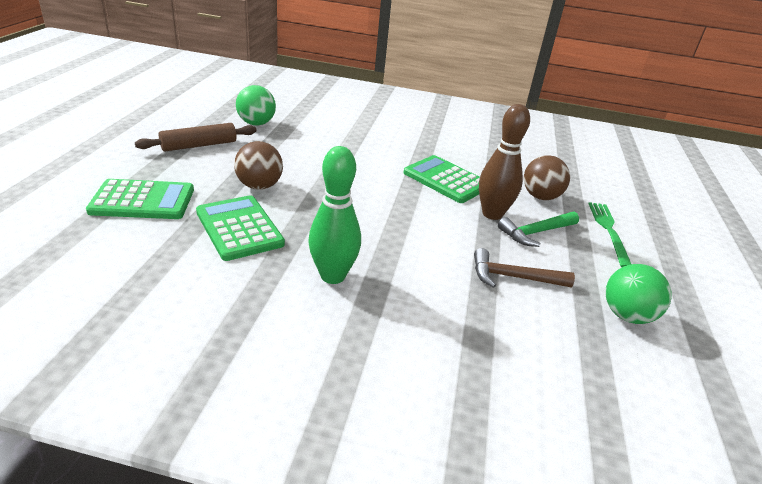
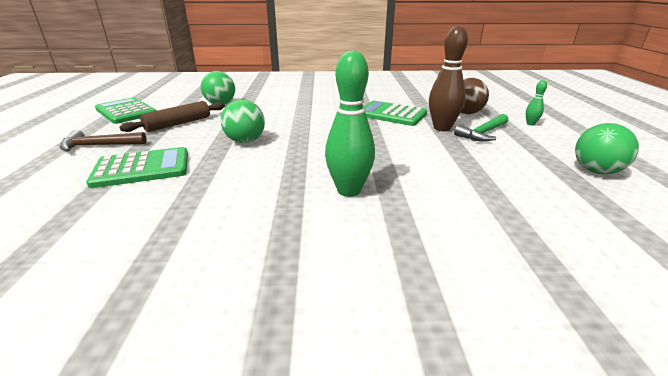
camera: 10 degrees left, 5 degrees down
green calculator [196,195,285,261] -> green calculator moved to [95,97,157,124]
brown ball [234,141,283,190] -> green ball [221,100,265,143]
brown hammer [474,248,575,288] -> brown hammer moved to [60,130,147,152]
green fork [588,202,631,267] -> green bowling pin [526,80,547,126]

